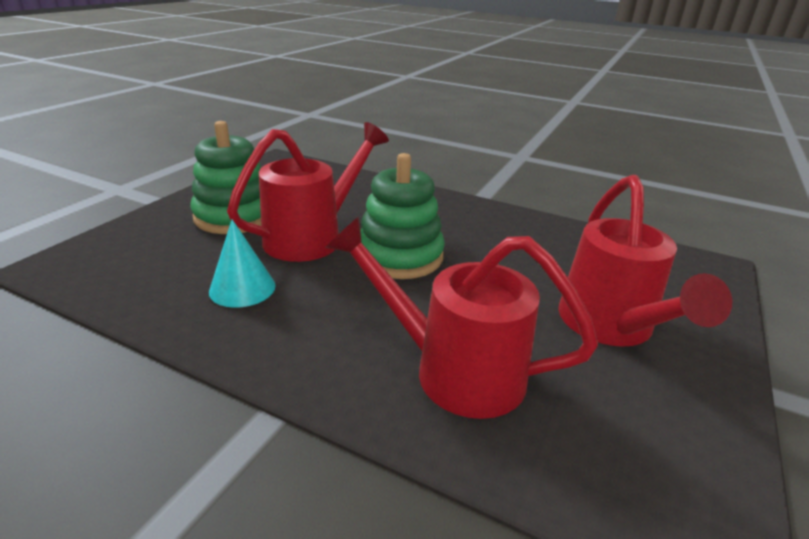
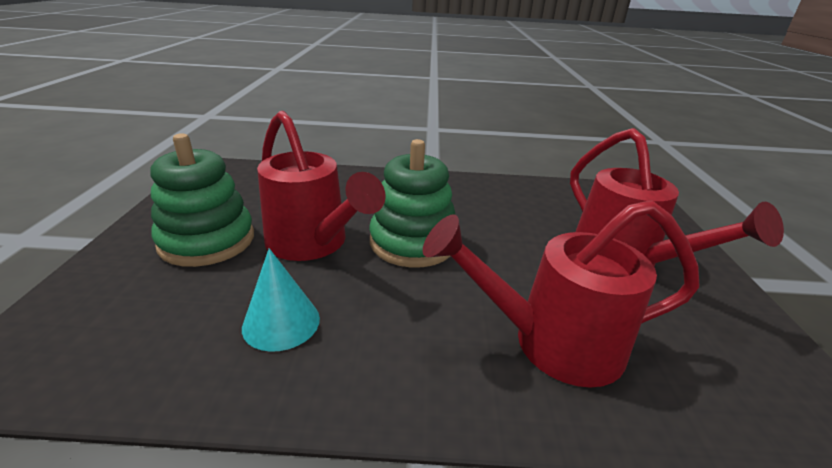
camera: 25 degrees left, 0 degrees up
red watering can [227,122,389,262] -> red watering can turned 120 degrees clockwise [257,111,386,261]

